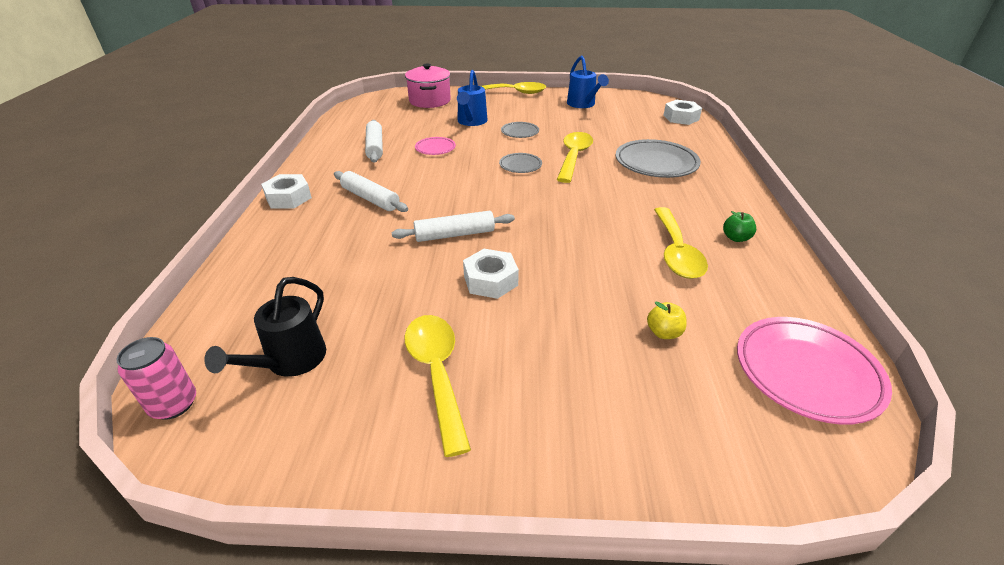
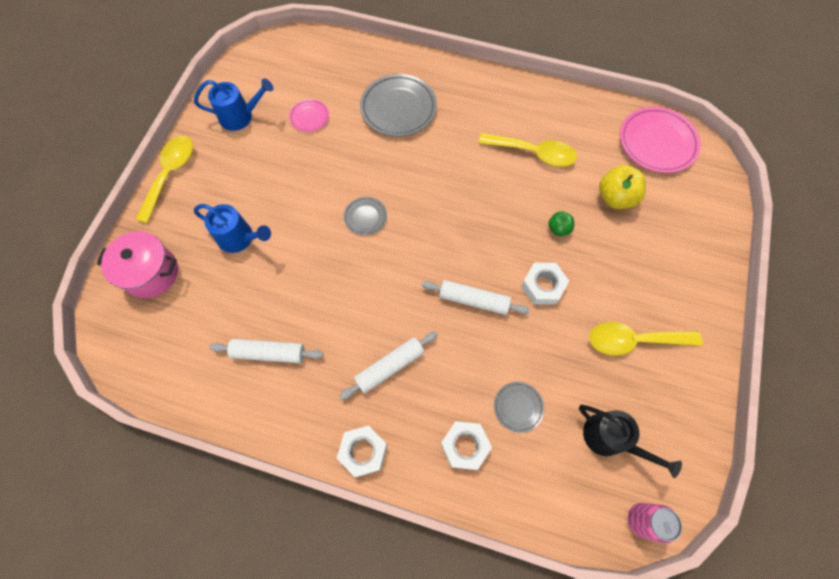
camera: 75 degrees left, 30 degrees up
white rolling pin [392,210,515,242] -> white rolling pin turned 75 degrees counterclockwise [422,280,529,315]
pink plate [415,137,456,155] -> pink plate moved to [289,99,329,132]
grey plate [501,122,539,138] -> grey plate moved to [494,382,544,433]
yellow spoon [557,132,593,183] -> none
yellow apple [647,301,687,339] -> yellow apple [599,165,646,209], size x1.77
white nut [663,100,702,125] -> white nut moved to [441,421,492,470]
green apple [723,211,756,242] -> green apple moved to [548,211,574,236]

